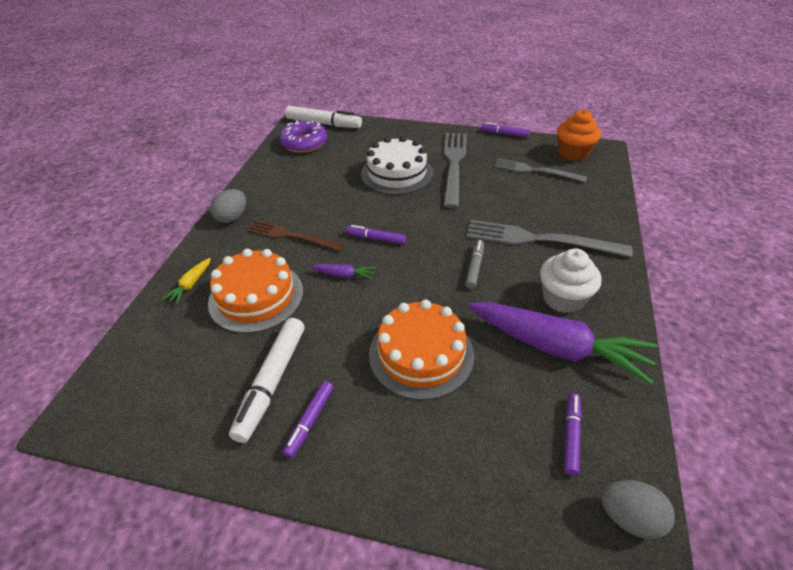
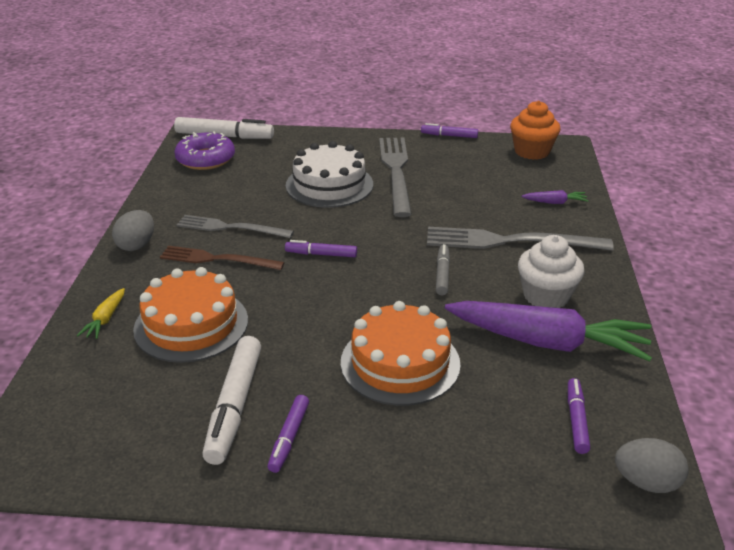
camera: 10 degrees left, 10 degrees down
purple carrot [311,264,376,280] -> purple carrot moved to [522,190,589,204]
grey fork [494,158,587,182] -> grey fork moved to [177,215,294,238]

